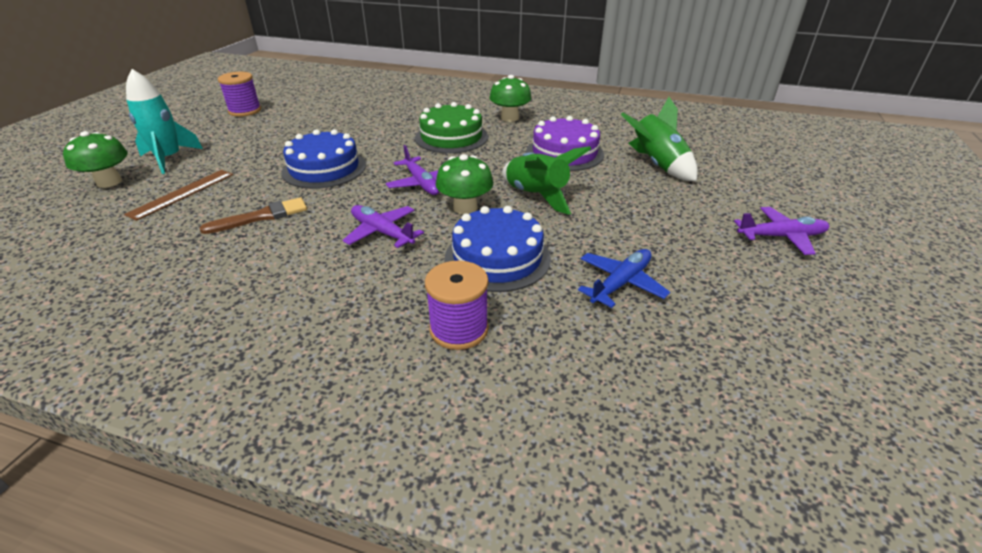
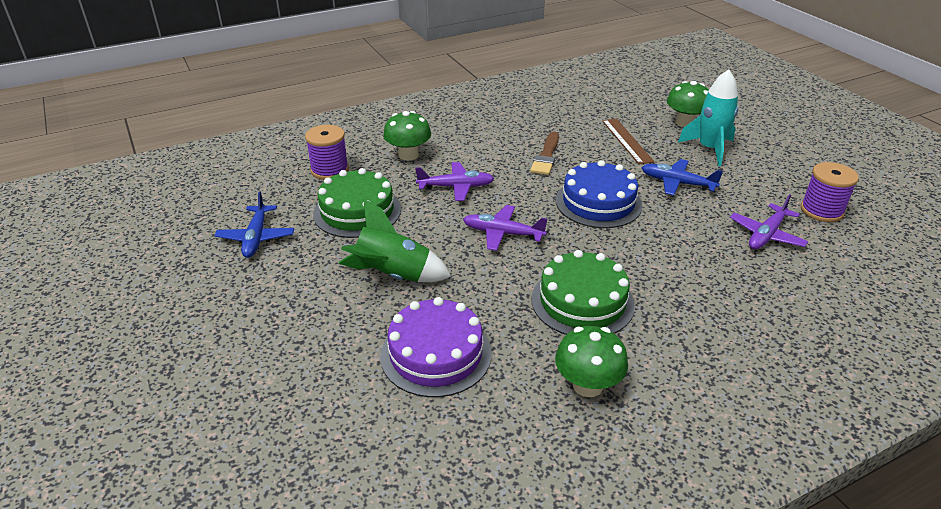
camera: 135 degrees right, 0 degrees up
green mushroom [436,154,493,214] -> green mushroom moved to [383,111,431,161]
blue cake [444,206,551,292] -> green cake [313,168,401,238]
green rocket [621,97,698,182] -> none
purple plane [734,207,829,255] -> purple plane moved to [730,194,809,249]
none -> blue plane [642,159,723,196]

